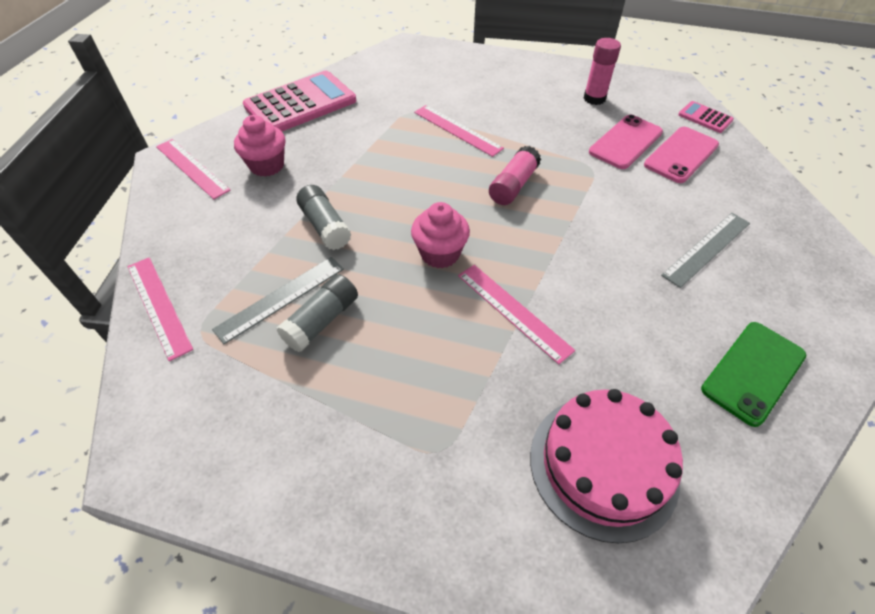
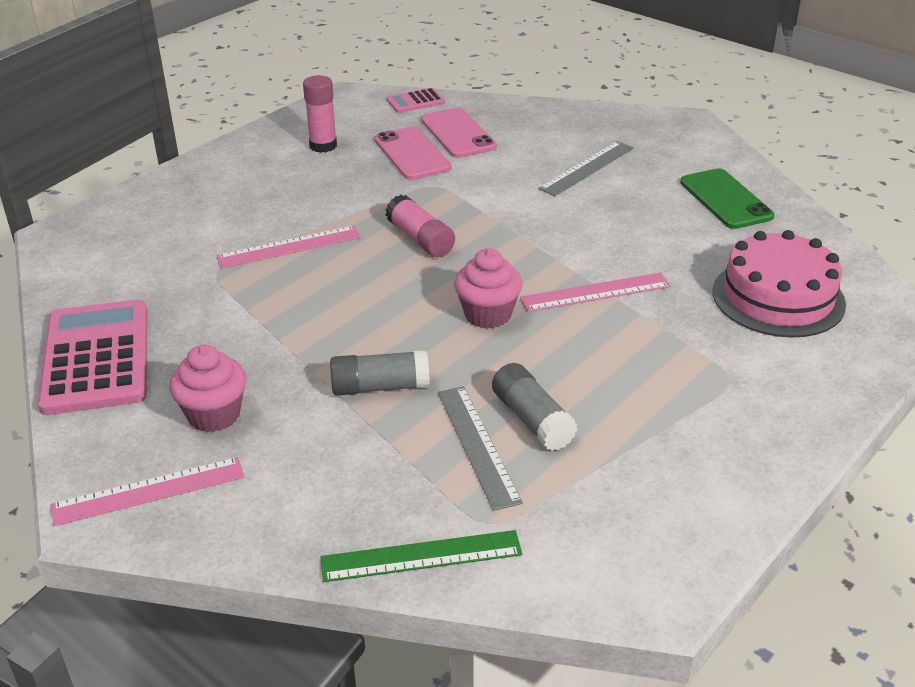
camera: 65 degrees left, 15 degrees down
pink ruler [127,258,193,361] -> green ruler [320,530,522,582]
grey ruler [661,213,750,288] -> grey ruler turned 60 degrees clockwise [538,141,634,196]

